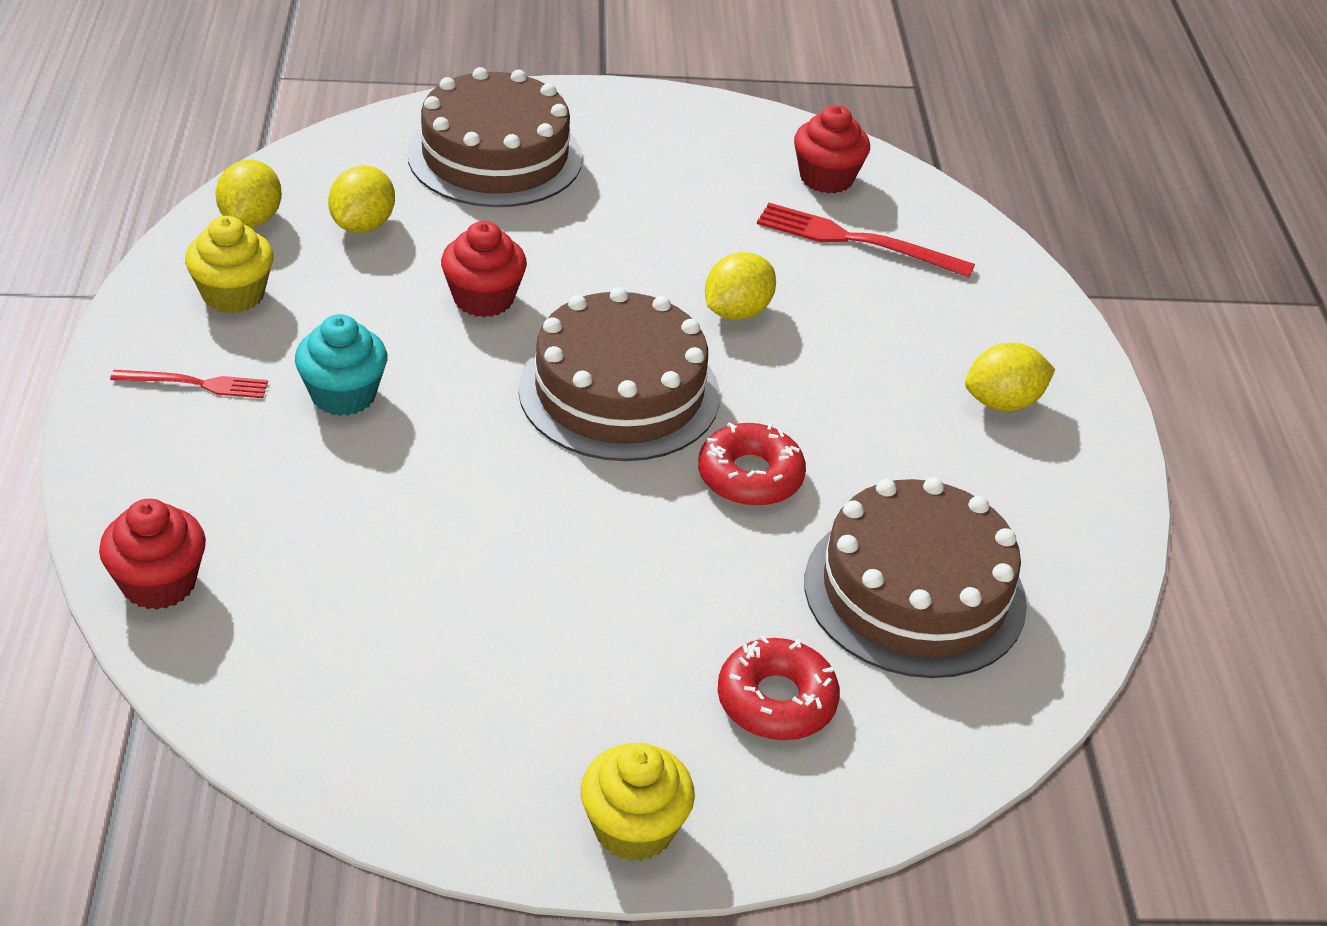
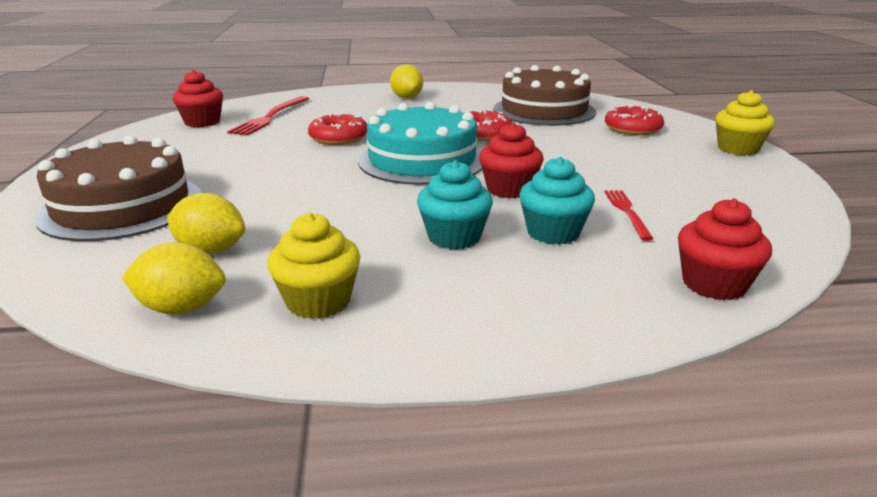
camera: 90 degrees left, 15 degrees down
red fork [110,370,268,398] -> red fork moved to [605,190,653,241]
red cupcake [441,221,527,317] -> red cupcake moved to [479,122,544,198]
brown cake [518,287,720,461] -> turquoise cake [358,102,482,185]
yellow lemon [705,252,776,320] -> red donut [308,113,367,145]
none -> turquoise cupcake [519,157,595,245]

